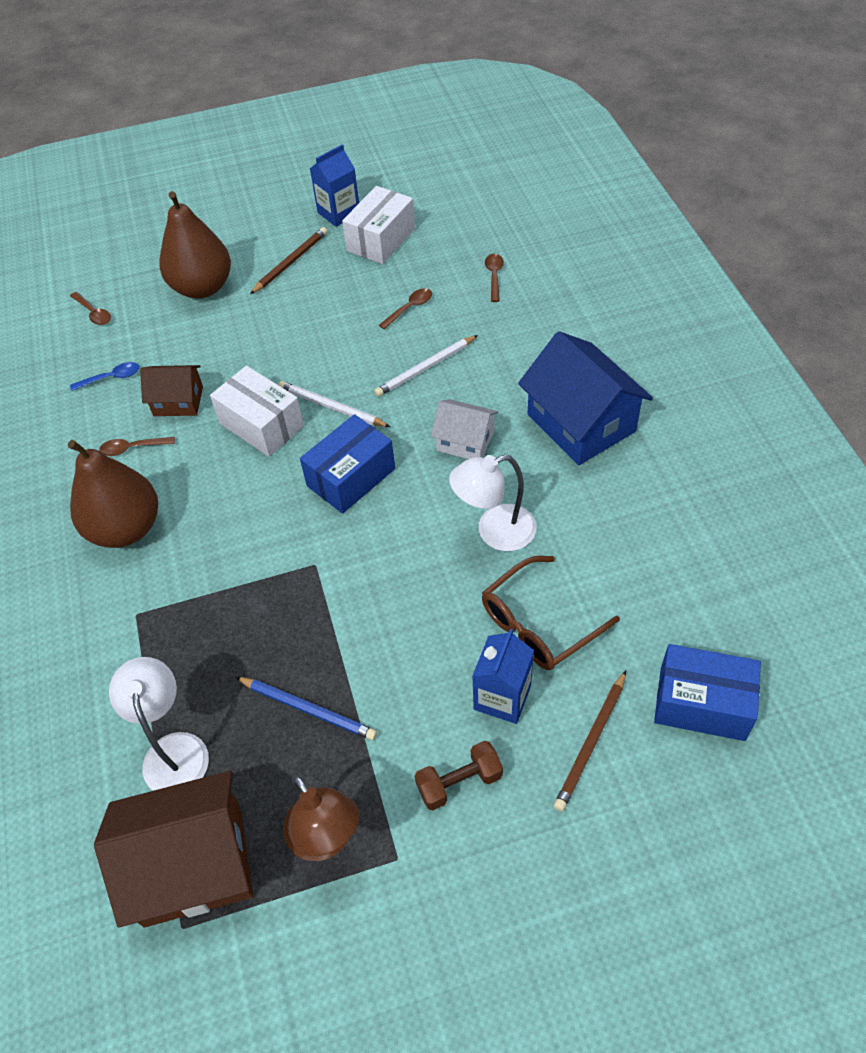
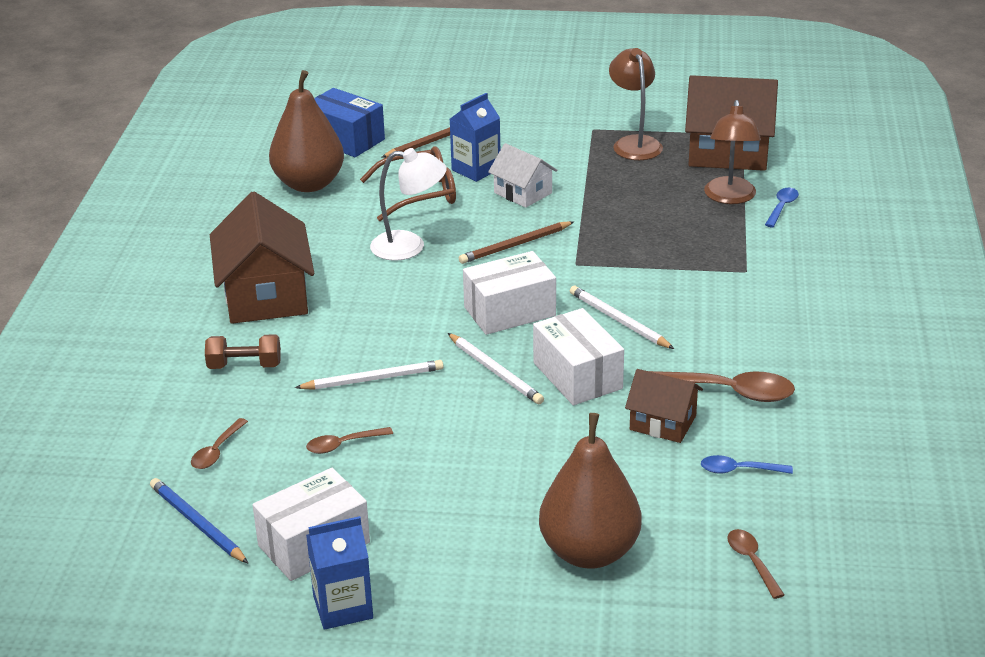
camera: 160 degrees left, 20 degrees down
brown pear [68,440,158,548] -> brown pear moved to [269,70,344,192]
brown spoon [99,437,175,456] -> brown spoon [649,371,795,402], size x1.83
white lamp [109,657,209,791] -> brown lamp [704,100,761,204]
blue pencil [235,677,377,740] -> blue pencil moved to [150,478,249,564]
brown pencil [250,227,328,294] -> brown pencil moved to [459,221,574,264]
blue box [300,414,395,514] -> white box [463,251,556,335]
brown dumbbell [415,741,503,810] -> brown dumbbell moved to [205,334,281,369]
white house [431,399,498,459] -> white house moved to [488,143,558,208]
blue house [518,331,653,465] -> brown house [210,192,314,324]
none -> white pencil [570,286,674,349]
none -> blue spoon [765,188,799,227]

